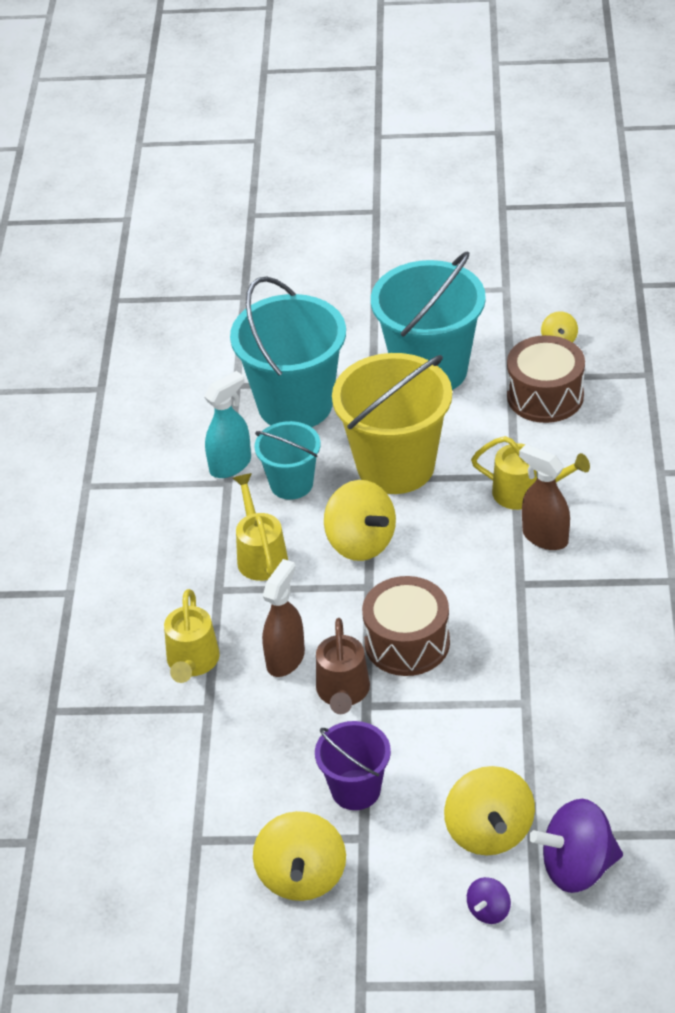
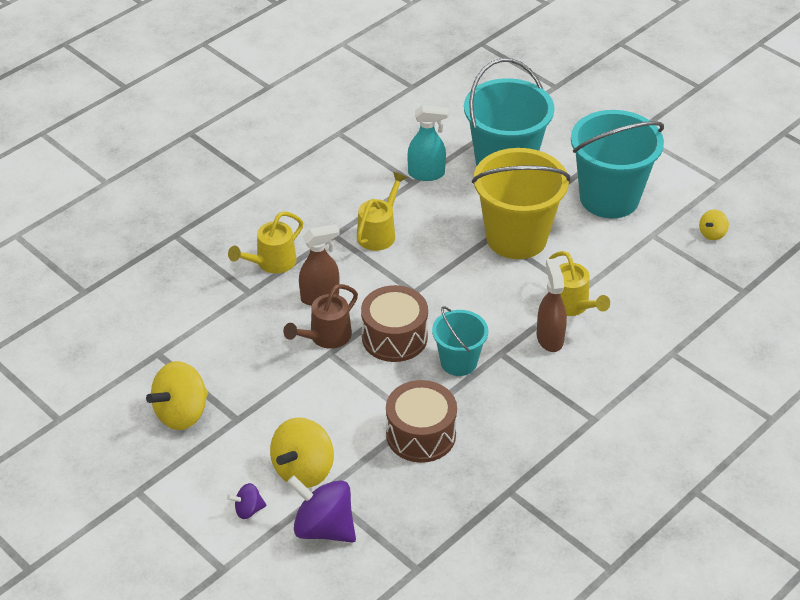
camera: 40 degrees right, 0 degrees up
turquoise bucket [255,421,321,500] -> turquoise bucket moved to [432,306,488,376]
purple bucket [315,721,391,810] -> none
yellow spinning top [324,480,396,561] -> none
brown drum [507,335,585,423] -> brown drum moved to [386,380,457,463]

